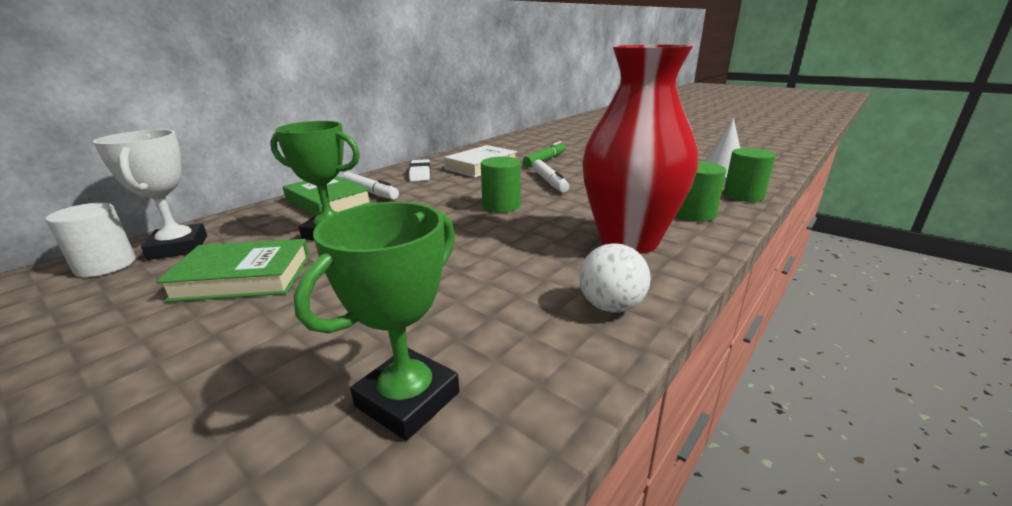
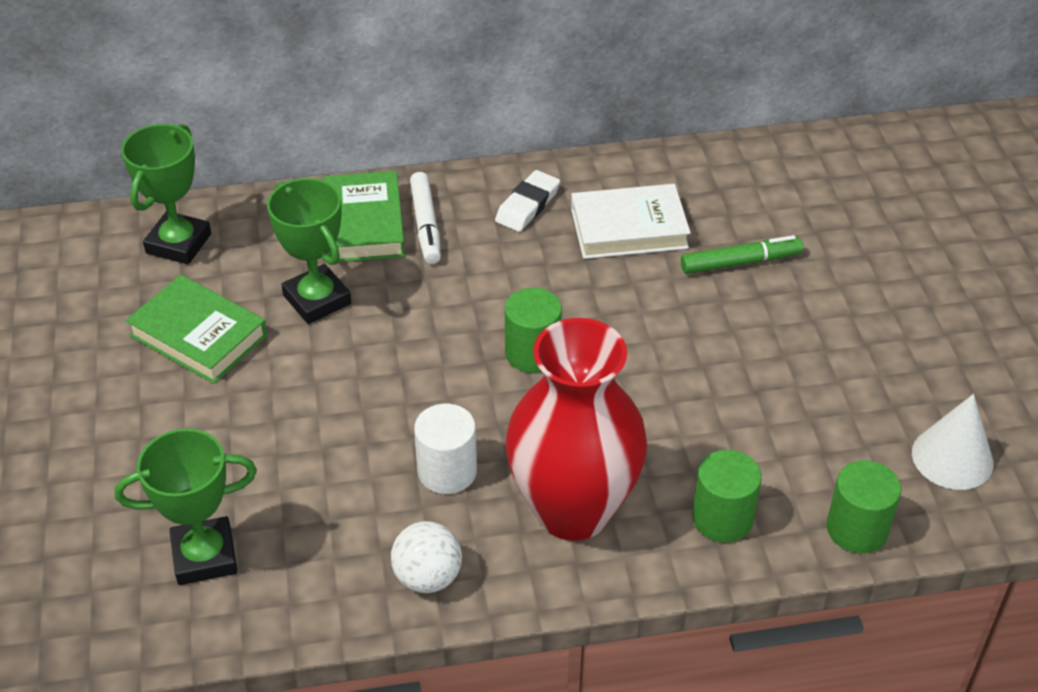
camera: 40 degrees right, 20 degrees up
white cylinder [46,203,136,277] -> white cylinder moved to [414,404,477,494]
white trophy [93,129,207,260] -> green trophy [121,124,211,264]
white marker [532,160,569,192] -> none

